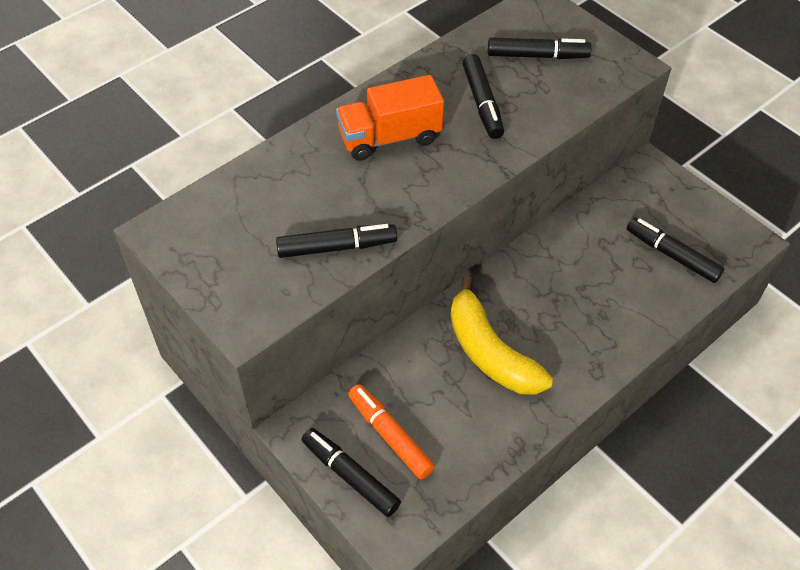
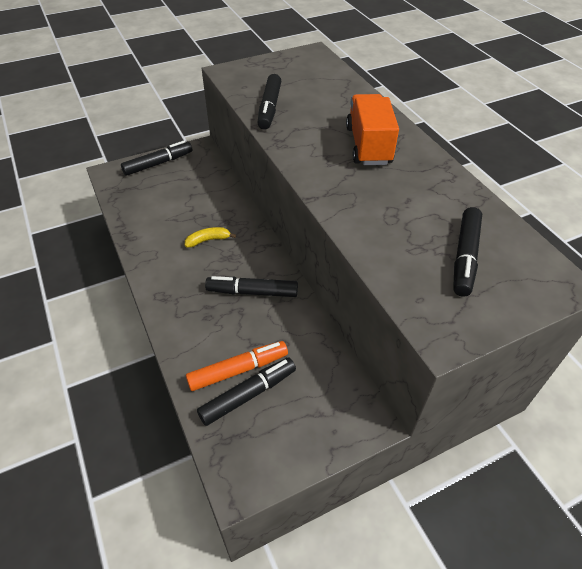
camera: 105 degrees right, 5 degrees down
orange marker [348,384,435,479] -> orange marker moved to [186,341,288,391]
yellow banana [450,276,553,395] -> yellow banana [185,227,236,248], size x0.45
black marker [462,54,504,139] -> black marker moved to [205,276,298,297]

